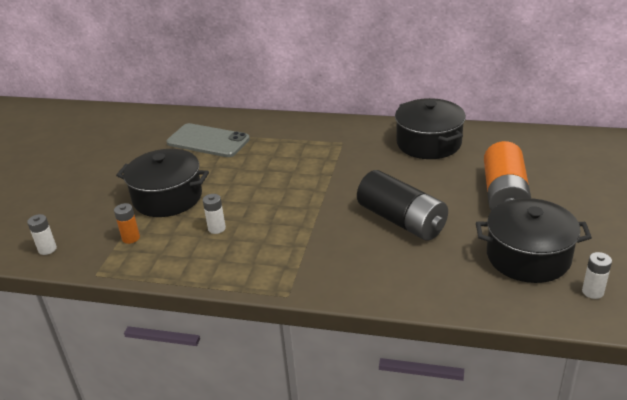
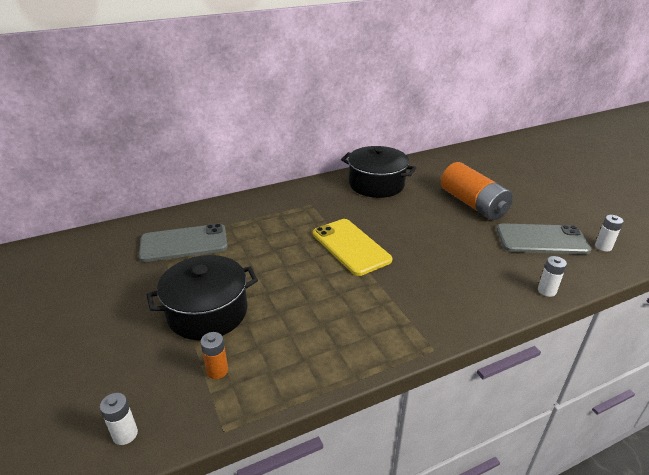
camera: 40 degrees left, 0 degrees up
white battery [203,194,226,234] -> white battery moved to [538,256,567,297]
black battery [357,170,448,241] -> none
black pot [476,198,592,283] -> grey phone [496,223,591,254]
none -> yellow phone [313,219,392,276]

